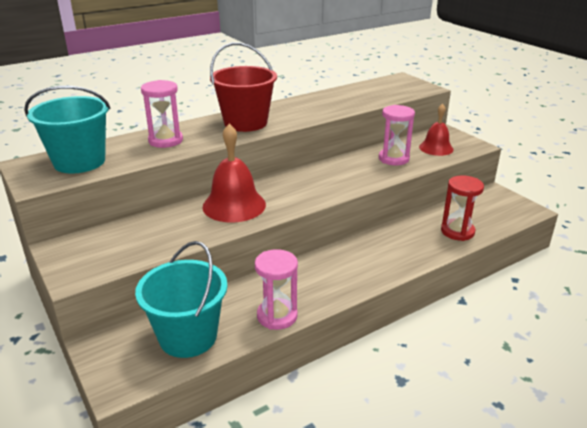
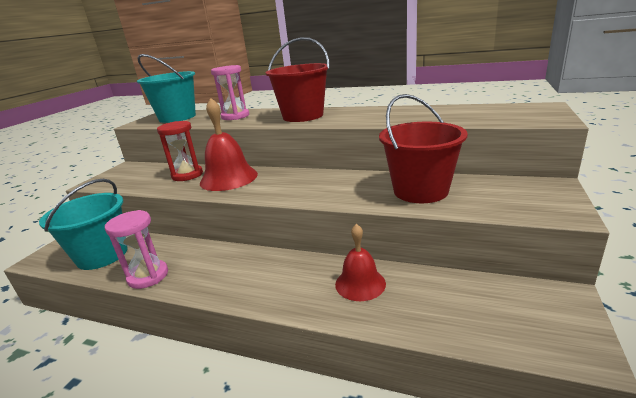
camera: 55 degrees right, 5 degrees down
pink hourglass [379,105,415,165] -> red bucket [379,94,468,203]
red bell [419,104,454,156] -> red bell moved to [335,224,386,301]
red hourglass [441,176,484,241] -> red hourglass moved to [157,121,203,181]

